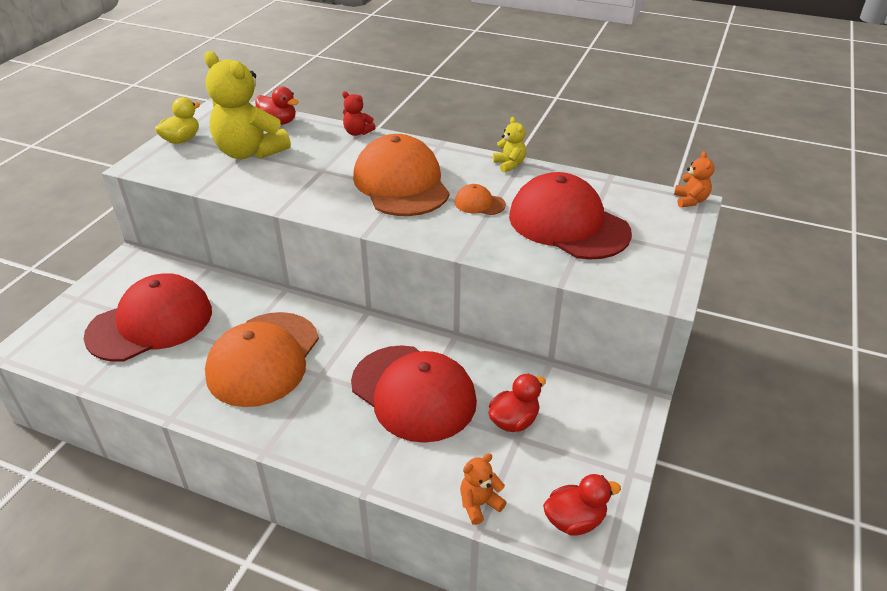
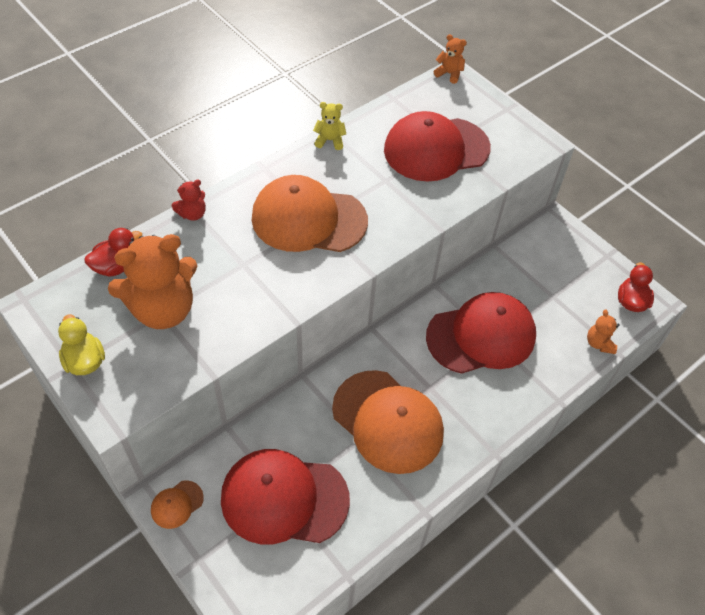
camera: 65 degrees left, 15 degrees up
red cap [84,273,212,362] -> red cap turned 75 degrees counterclockwise [221,449,350,544]
yellow teddy bear [204,51,291,159] -> orange teddy bear [108,234,197,329]
orange cap [455,184,506,215] -> orange cap moved to [151,480,204,529]
red duck [488,373,546,432] -> none

